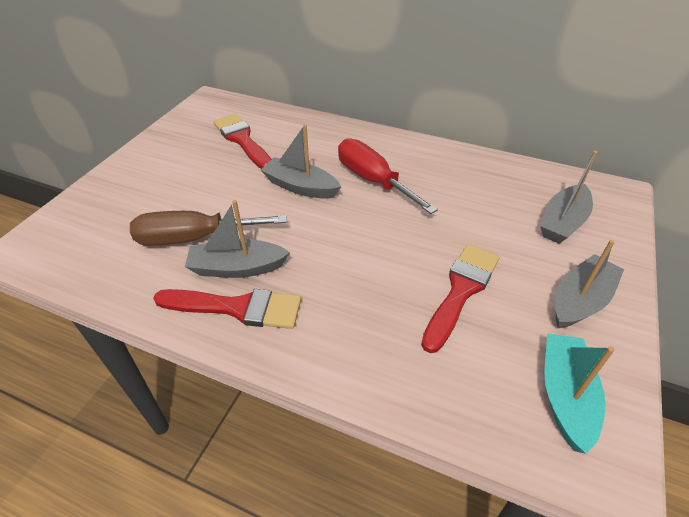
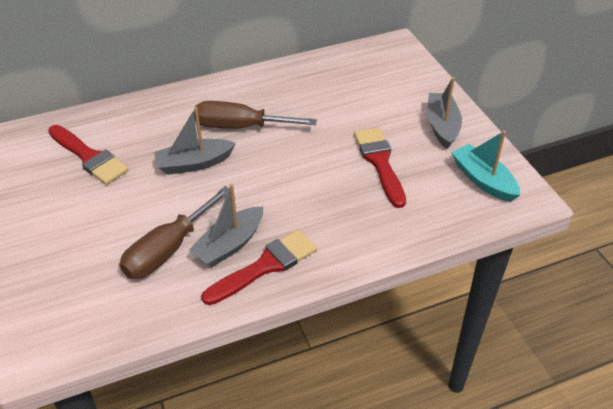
camera: 45 degrees left, 0 degrees up
red brush [213,114,271,169] -> red brush turned 150 degrees counterclockwise [48,125,129,185]
red screwdriver [338,138,438,214] -> brown screwdriver [194,101,317,129]
grey boat [540,151,598,244] -> none

